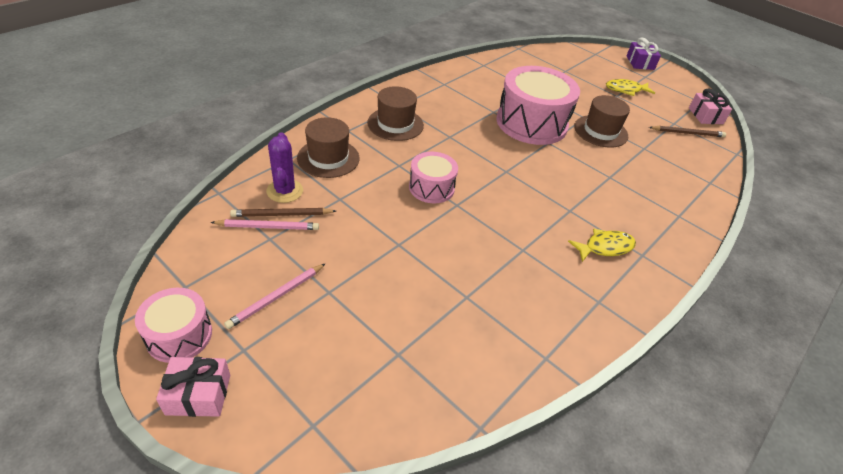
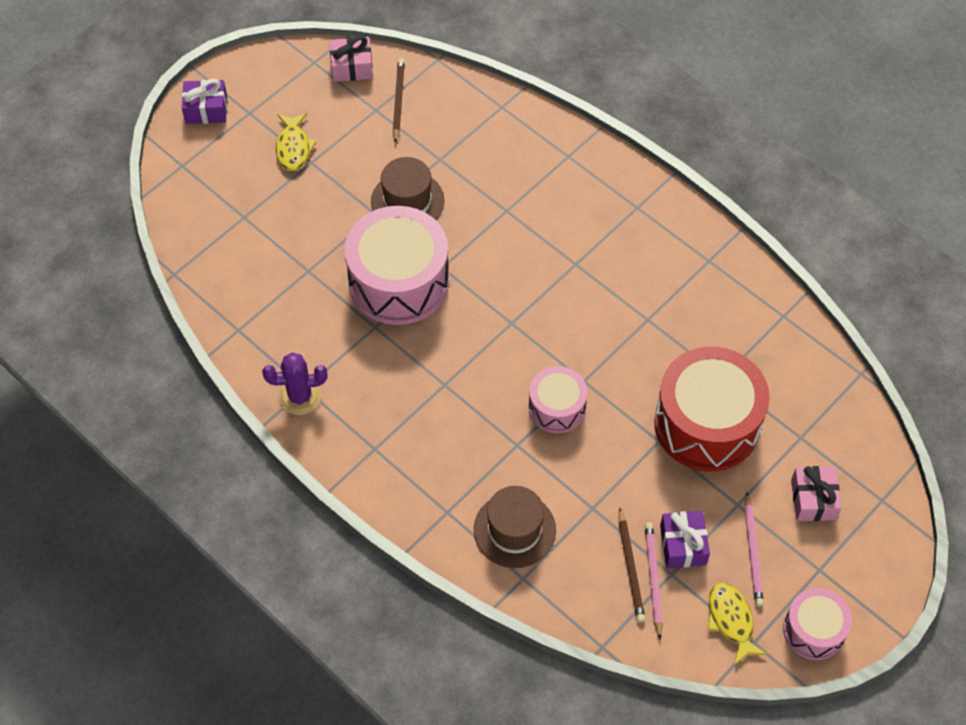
camera: 85 degrees left, 15 degrees up
pink gift [156,357,231,417] -> pink gift moved to [791,466,842,521]
pink pencil [224,263,326,329] -> pink pencil turned 45 degrees clockwise [744,492,764,607]
purple cactus [266,132,303,203] -> purple cactus moved to [262,352,328,415]
brown hat [367,86,424,141] -> none
yellow fish [568,229,636,262] -> yellow fish moved to [708,583,767,665]
none -> red drum [654,347,770,471]
none -> purple gift [660,511,710,568]

